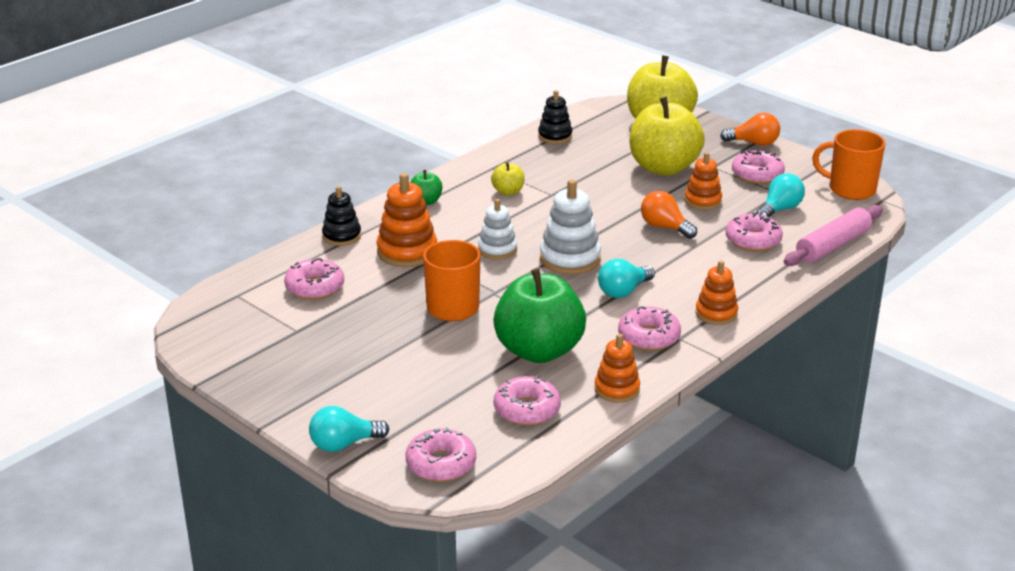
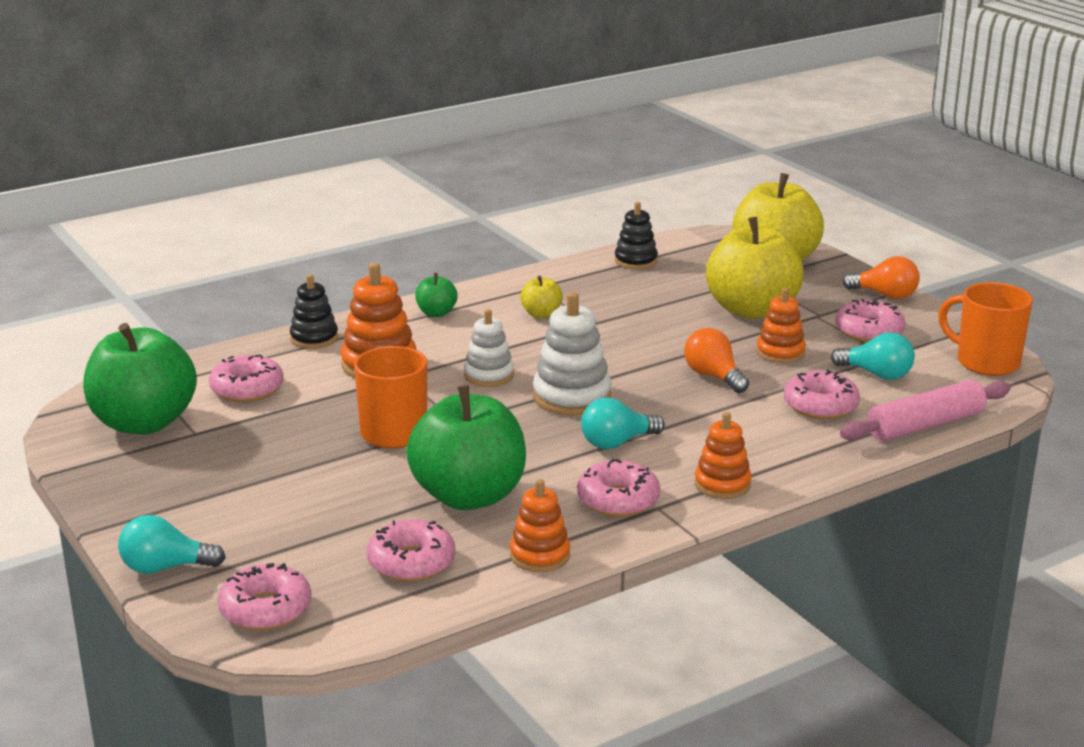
camera: 15 degrees right, 5 degrees down
turquoise light bulb [756,173,805,217] -> turquoise light bulb turned 60 degrees clockwise [831,332,915,380]
none -> green apple [83,323,197,434]

